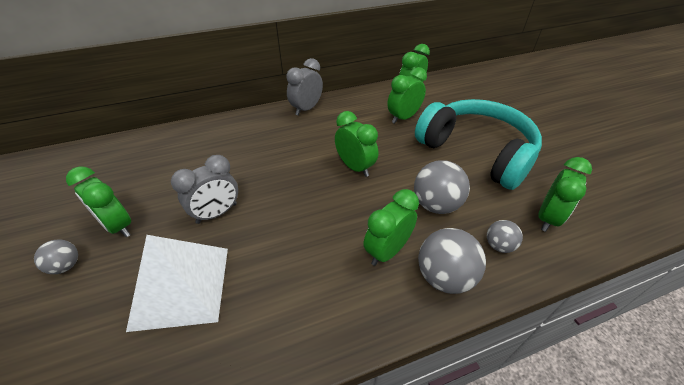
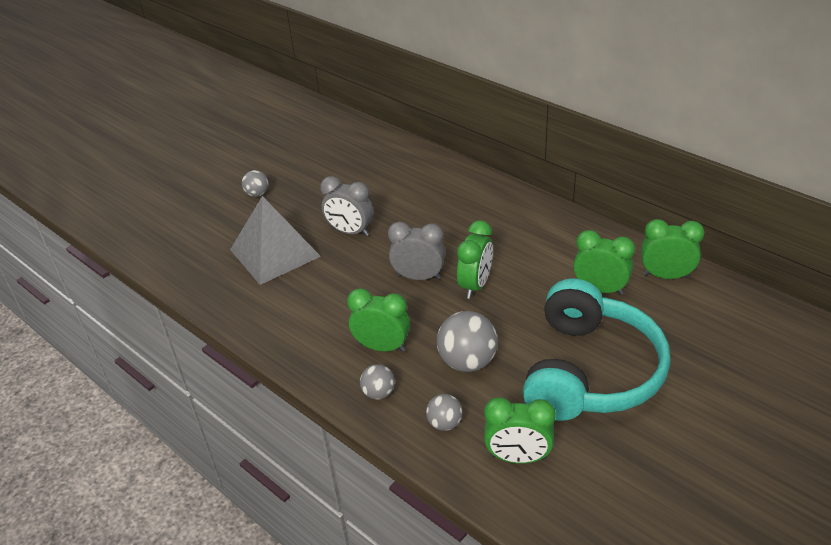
camera: 65 degrees right, 5 degrees down
green clock [66,167,131,237] -> none
white pyramid [126,235,228,332] -> grey pyramid [230,196,321,285]
grey clock [286,58,323,116] -> grey clock moved to [388,222,445,280]
grey ball [418,228,486,294] -> grey ball [360,364,395,399], size x0.56

